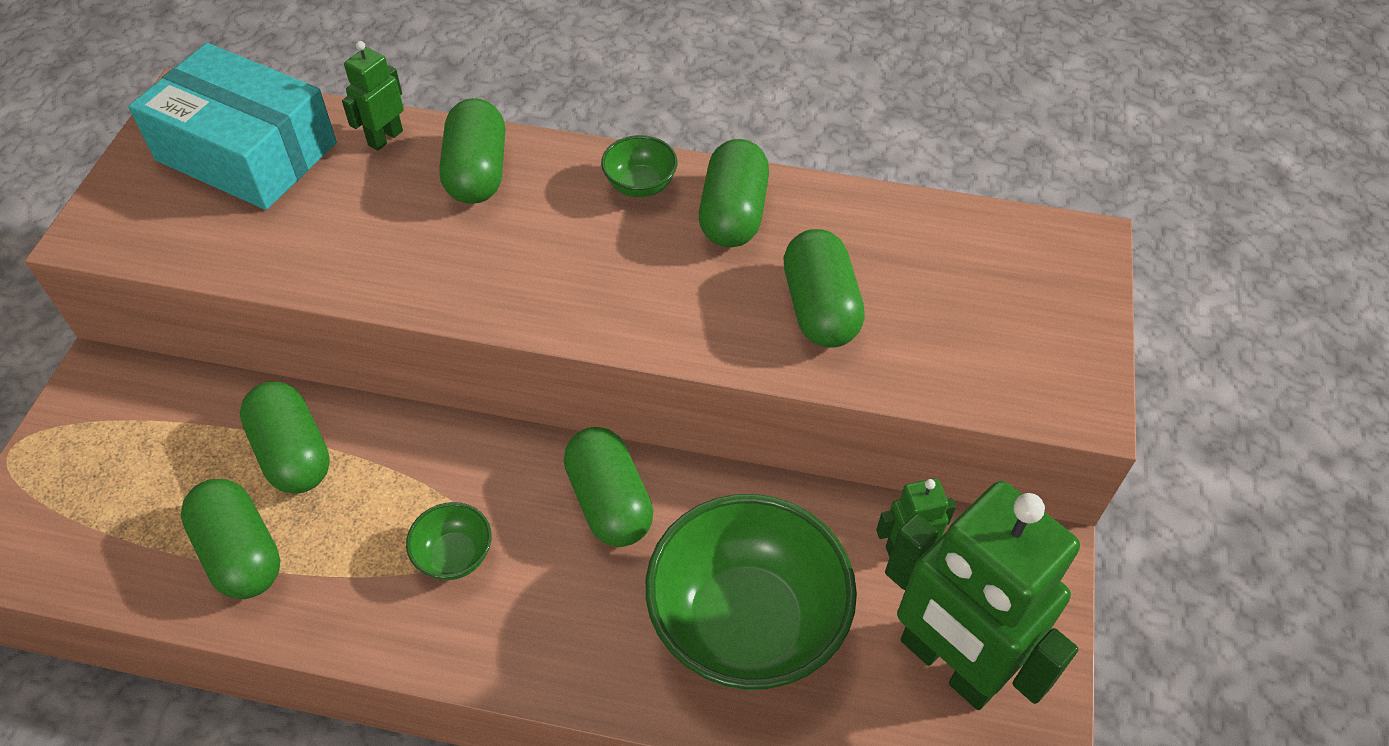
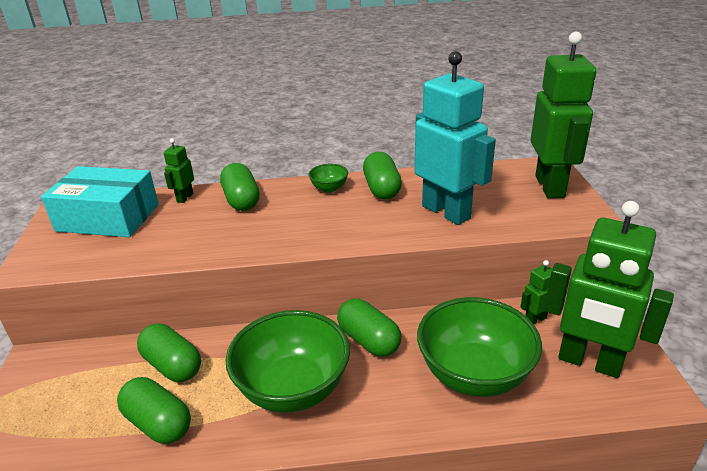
camera: 15 degrees left, 20 degrees down
green bowl [406,502,492,580] -> green bowl [226,310,350,413], size x2.32
green capsule [783,229,865,348] -> turquoise robot [414,51,496,225]
none -> green robot [531,32,596,198]

